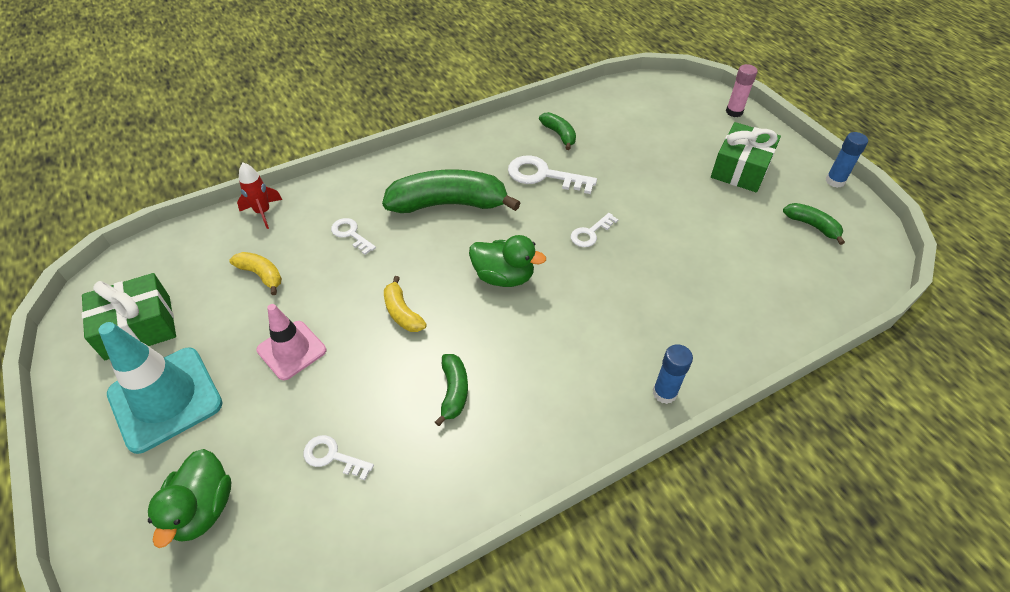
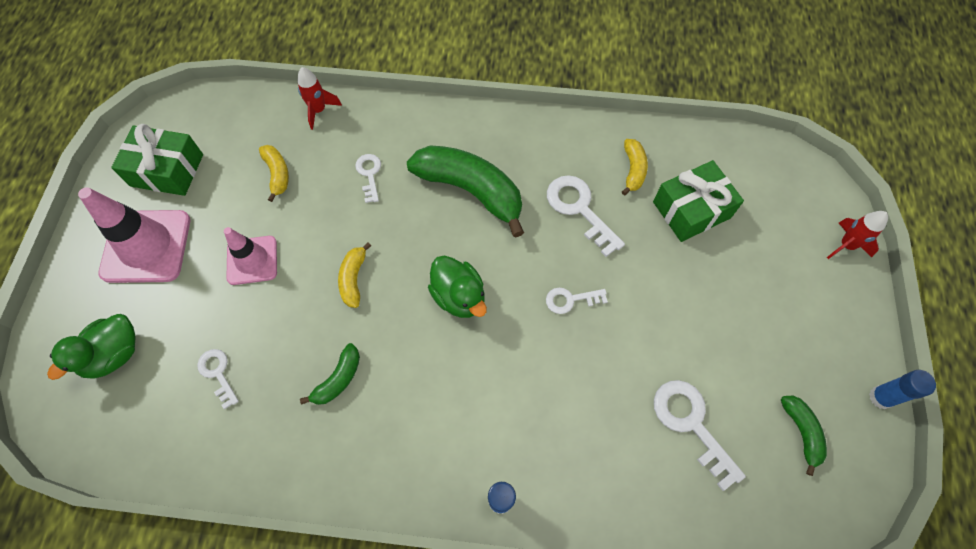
camera: 35 degrees right, 15 degrees up
turquoise traffic cone [98,322,223,454] -> pink traffic cone [78,187,190,283]
green banana [539,112,576,150] -> yellow banana [622,139,648,196]
green gift [711,122,781,192] -> green gift moved to [653,160,744,242]
pink glue stick [726,64,758,117] -> red rocket [827,211,888,259]
none -> white key [654,380,746,491]

